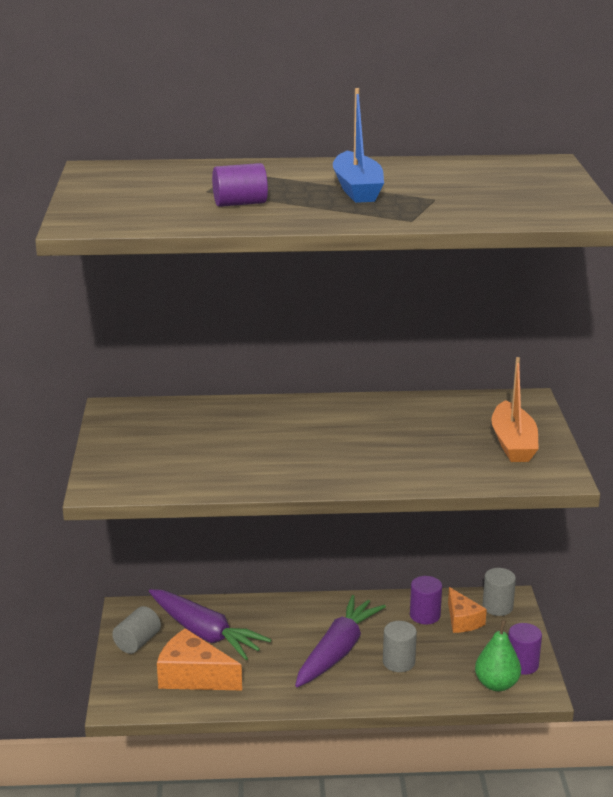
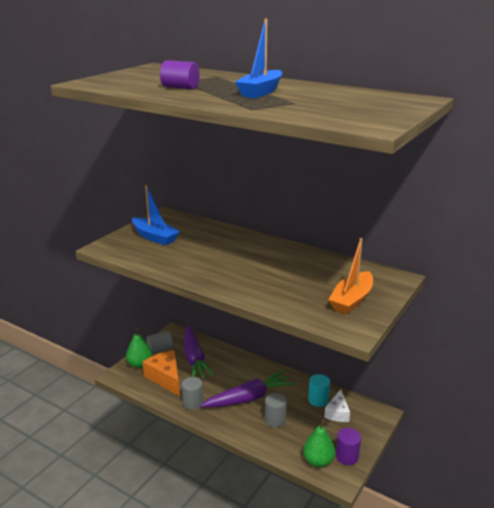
camera: 35 degrees right, 0 degrees up
purple cylinder [410,576,442,624] -> turquoise cylinder [308,374,330,407]
orange cheese [448,587,487,633] -> white cheese [324,389,350,422]
grey cylinder [483,568,516,616] -> grey cylinder moved to [181,377,203,410]
none -> green pear [126,328,152,368]
none -> blue boat [132,185,180,246]

